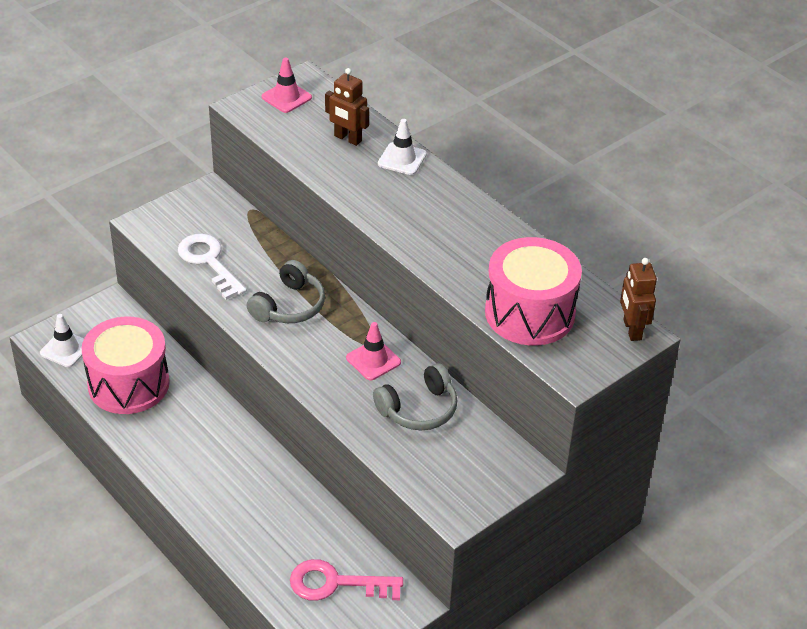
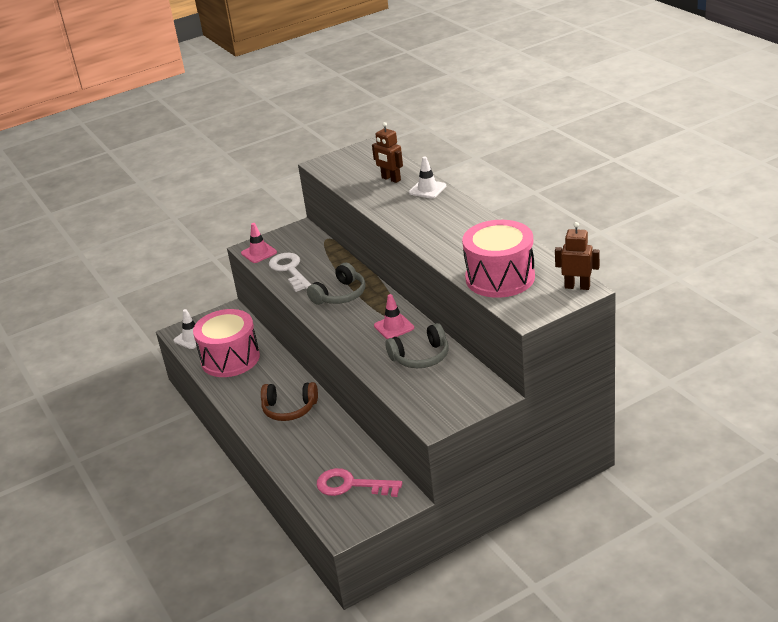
camera: 15 degrees right, 10 degrees down
pink traffic cone [261,57,312,113] -> pink traffic cone moved to [241,223,277,263]
brown robot [620,258,657,341] -> brown robot turned 105 degrees clockwise [555,222,600,290]
none -> brown headphones [261,382,318,421]

